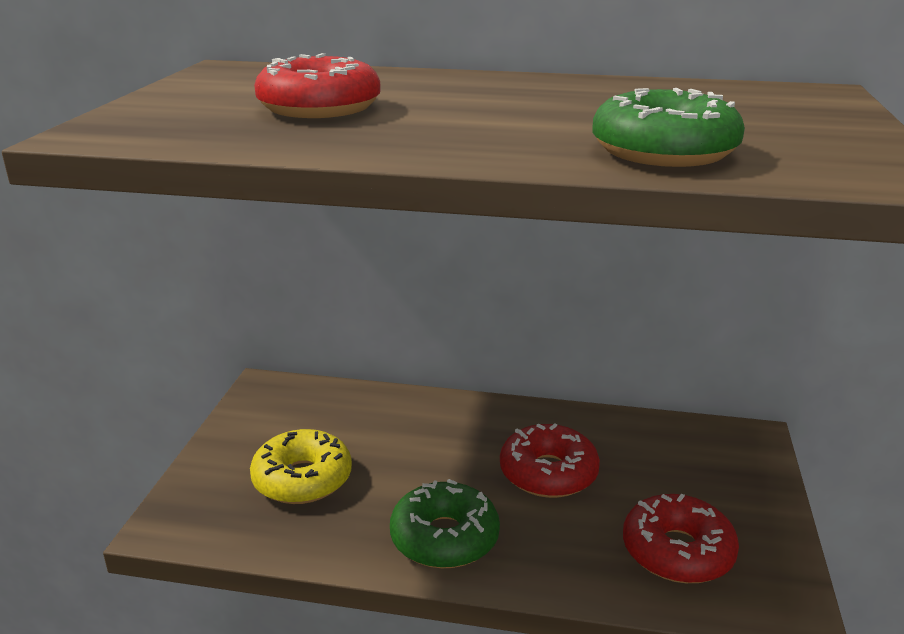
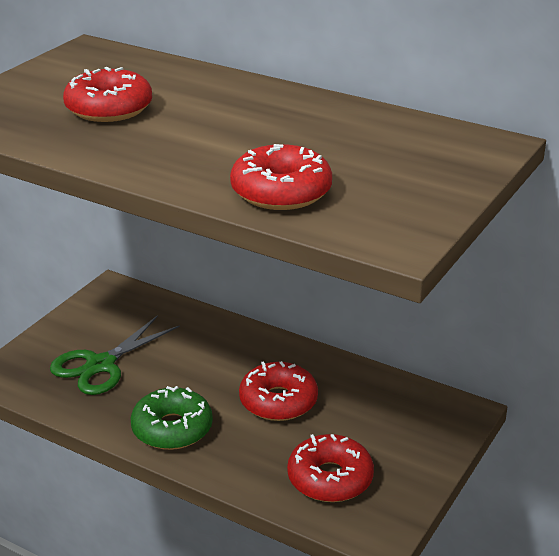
camera: 20 degrees right, 5 degrees up
yellow donut [250,429,352,504] -> green scissors [50,315,180,395]
green donut [592,88,745,167] -> red donut [230,144,332,210]

